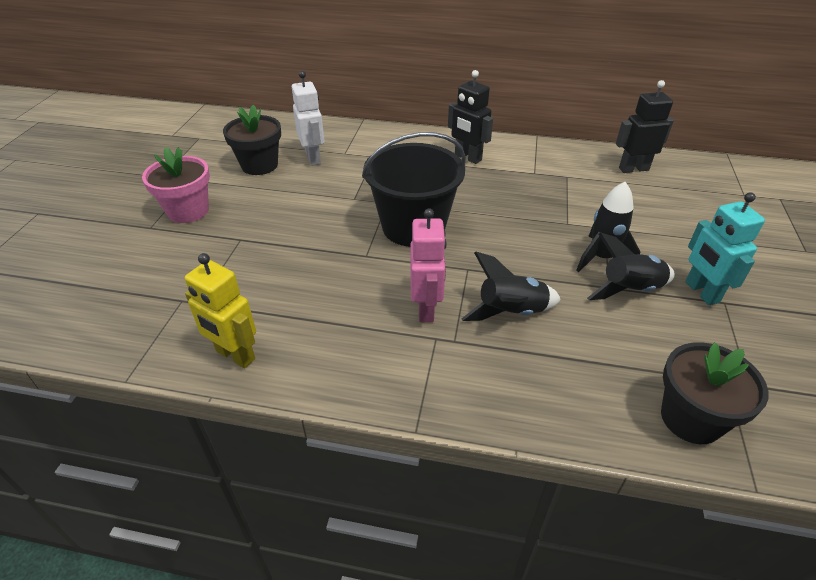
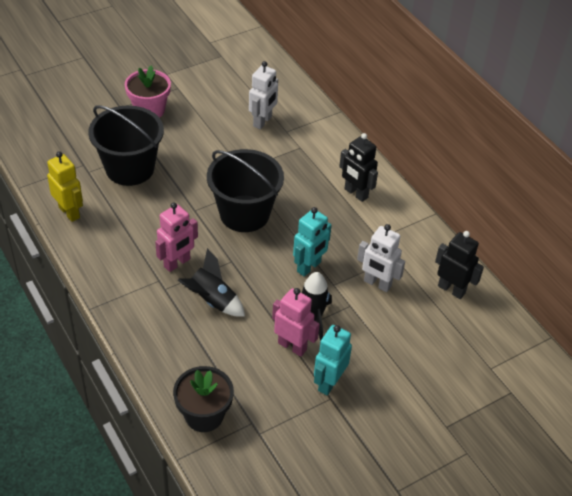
camera: 45 degrees right, 5 degrees up
yellow robot [185,253,256,368] -> yellow robot turned 150 degrees clockwise [47,151,83,222]
black flower pot [223,105,281,175] -> none
black robot [448,70,493,164] -> black robot turned 45 degrees counterclockwise [339,133,378,202]
black rocket [587,233,675,300] -> pink robot [272,288,320,357]
none -> black bucket [88,105,164,186]
none -> turquoise robot [293,207,332,277]
none -> white robot [357,224,405,292]

